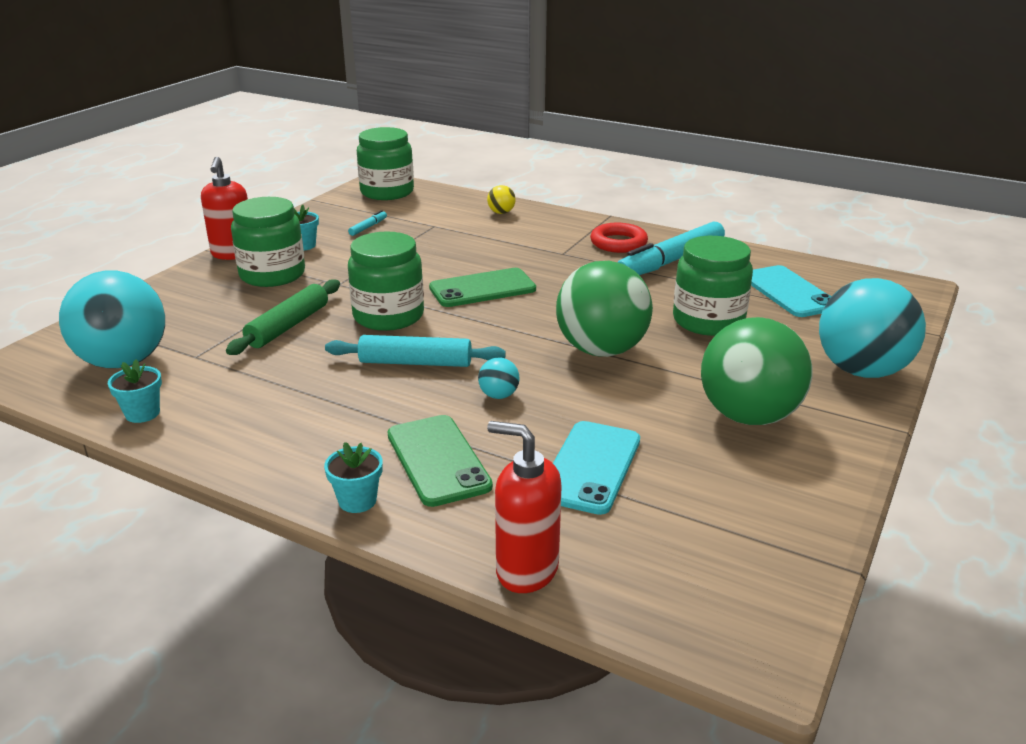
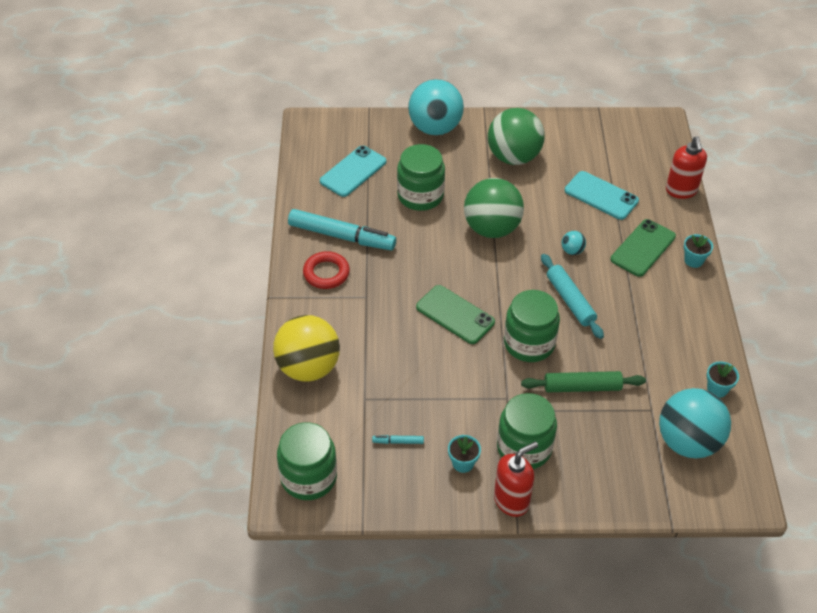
camera: 120 degrees left, 20 degrees up
yellow ball [487,185,516,214] -> yellow ball [273,315,340,382], size x2.47
turquoise phone [553,421,640,515] -> turquoise phone turned 45 degrees clockwise [565,171,639,220]

